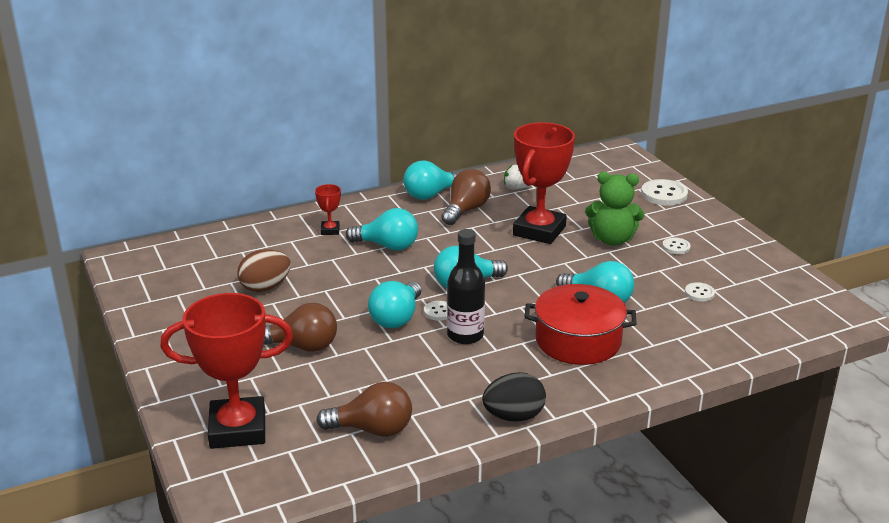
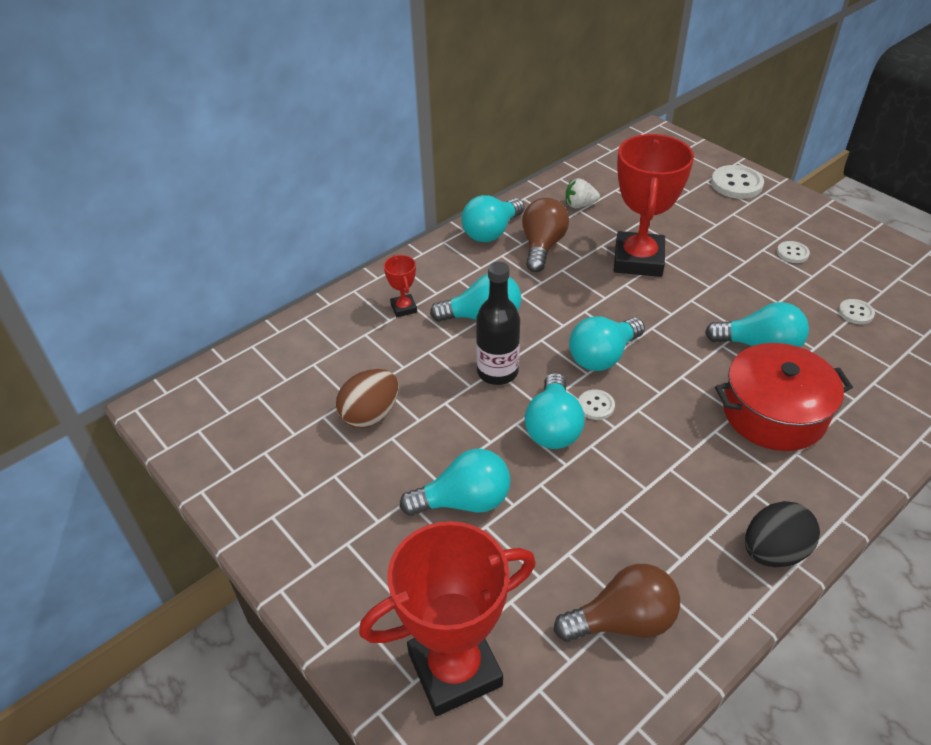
camera: 15 degrees left, 15 degrees up
brown light bulb [263,303,337,352] -> turquoise light bulb [400,449,510,516]
black bottle [447,229,485,344] -> black bottle moved to [476,261,520,385]
green teddy bear [585,172,645,246] -> none

